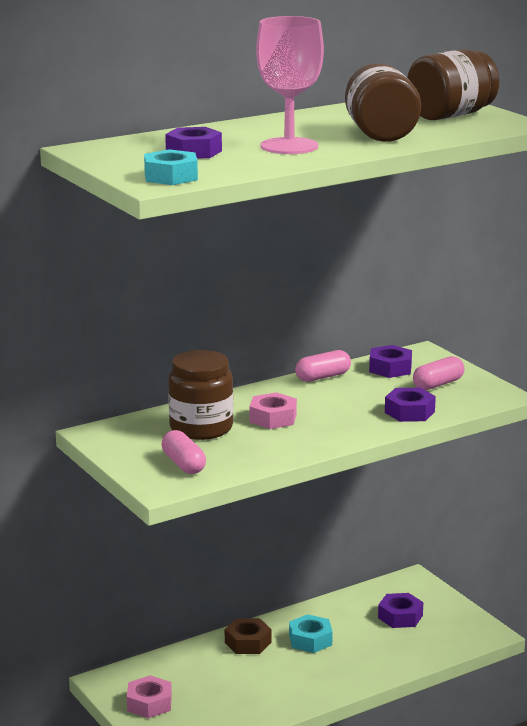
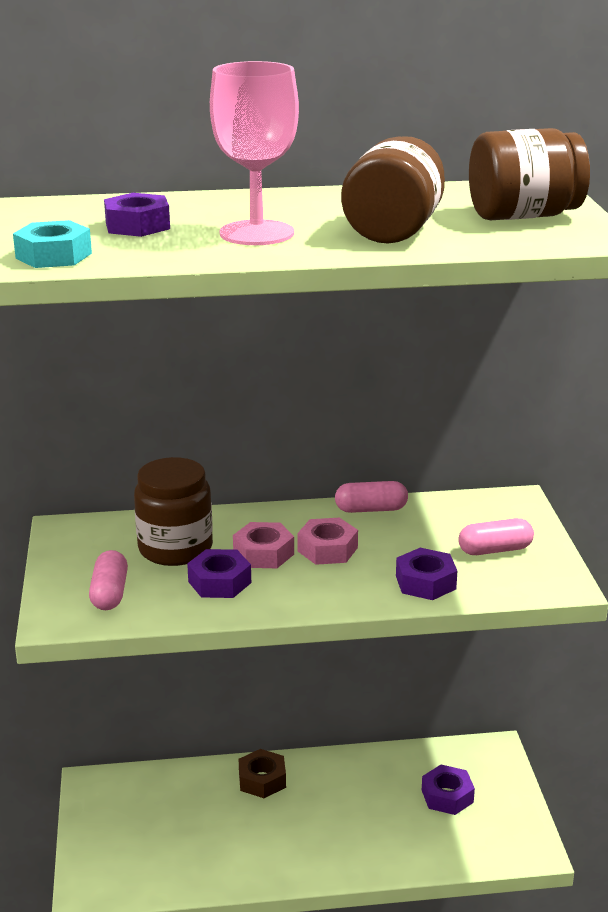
camera: 25 degrees right, 5 degrees up
pink nut [127,675,172,718] -> pink nut moved to [297,518,358,565]
turquoise nut [289,614,333,653] -> none
purple nut [369,345,412,378] -> purple nut moved to [187,549,251,598]

